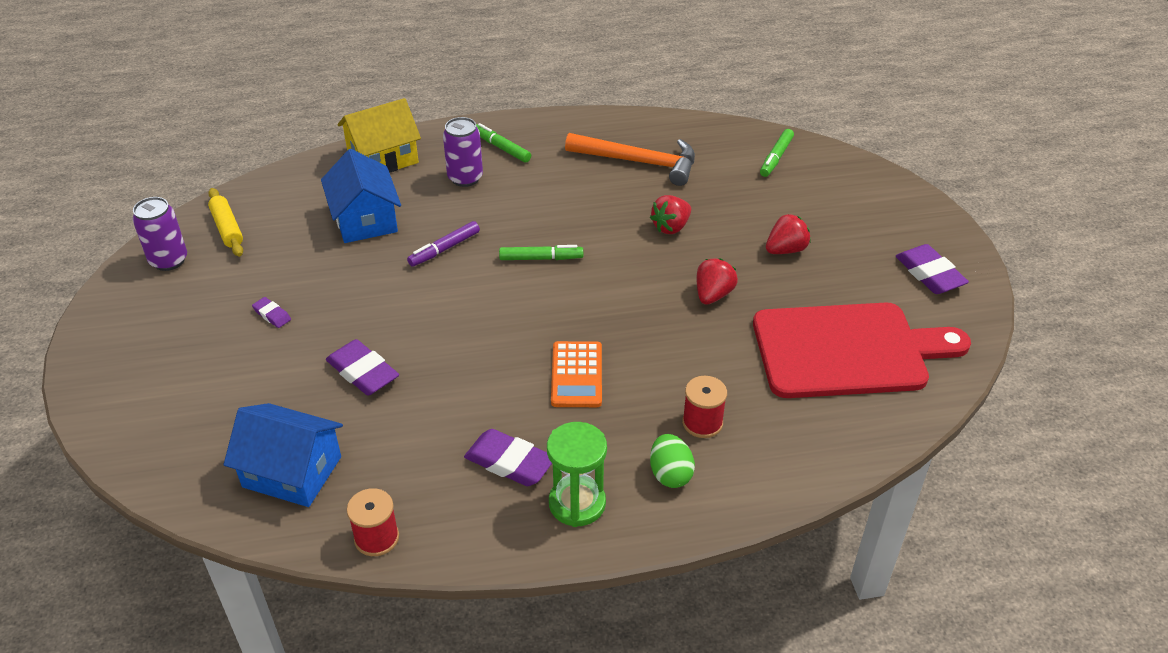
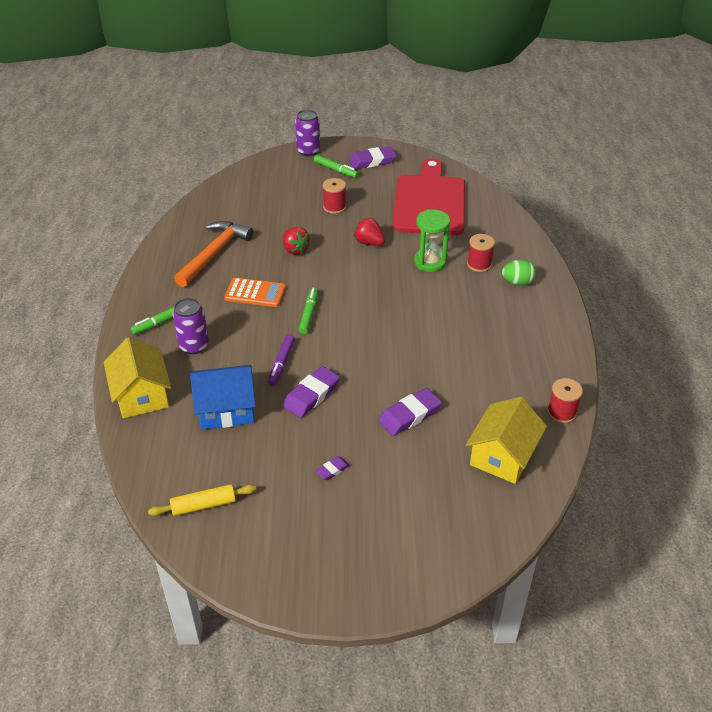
camera: 80 degrees left, 0 degrees up
purple can [133,197,187,271] -> purple can moved to [295,110,320,156]
blue house [224,403,343,507] -> yellow house [466,397,547,484]
purple marker [407,221,480,267] -> purple marker turned 45 degrees clockwise [268,335,295,386]
purple eraser [464,429,552,486] -> purple eraser moved to [283,366,340,418]
green hourglass [547,422,607,527] -> green hourglass moved to [414,209,450,272]
orange calculator [551,341,602,407] -> orange calculator moved to [224,278,286,307]
green marker [760,129,794,177] -> green marker moved to [314,155,359,178]
red strawberry [766,214,811,254] -> red spool [323,178,346,214]

